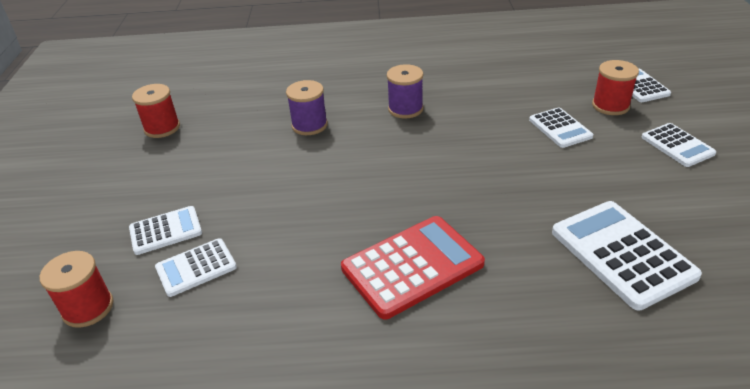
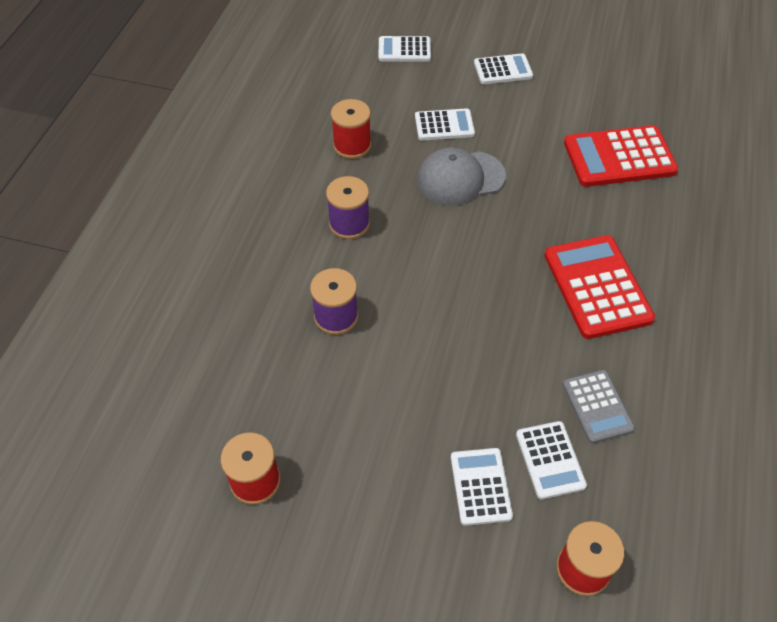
camera: 75 degrees left, 15 degrees up
white calculator [552,201,702,311] -> red calculator [564,125,679,187]
red spool [592,60,639,115] -> red spool moved to [331,99,371,159]
none -> grey cap [417,147,506,206]
none -> grey calculator [562,370,635,443]

